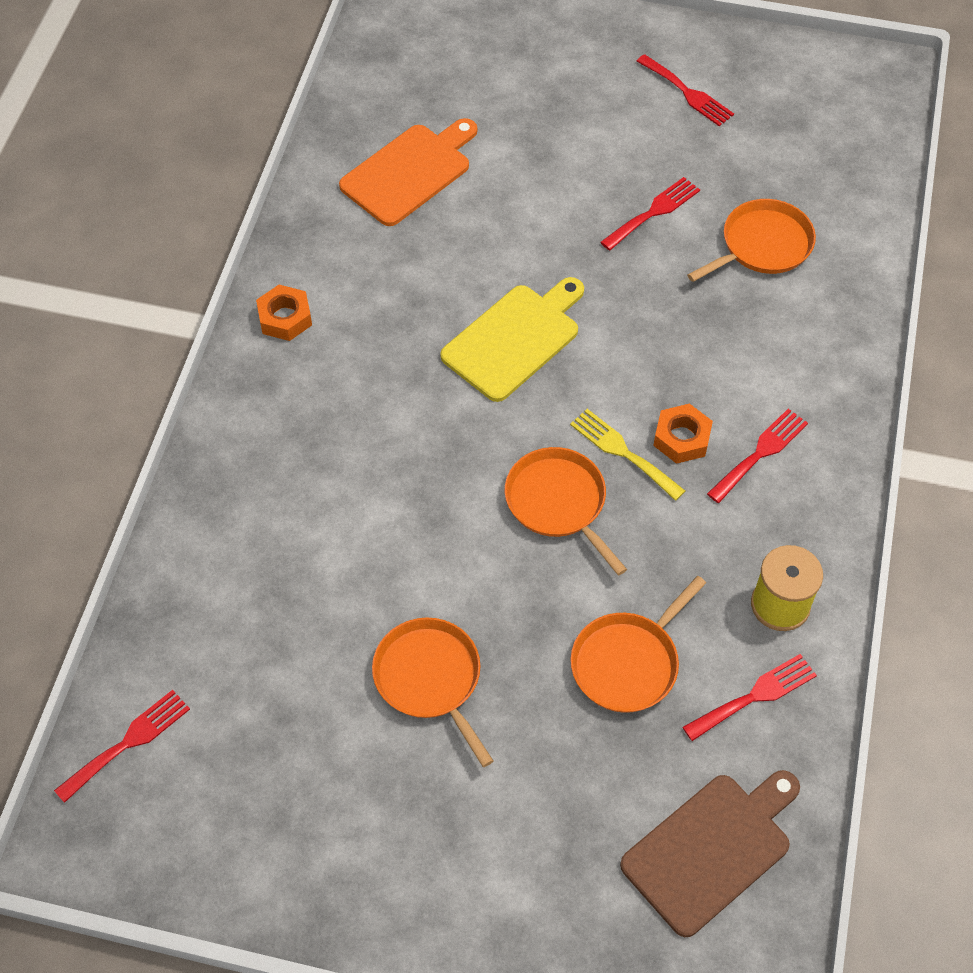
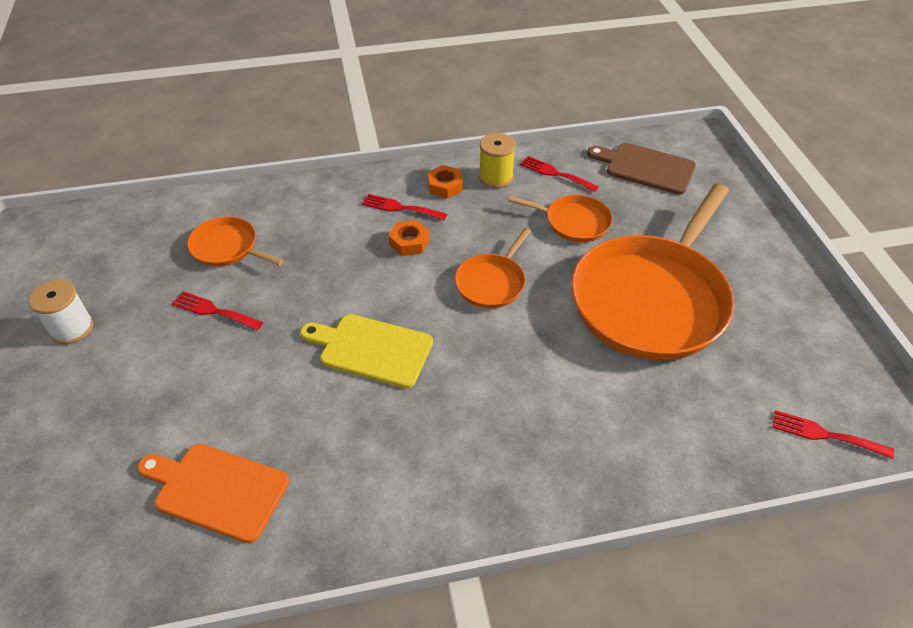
camera: 115 degrees left, 10 degrees down
orange nut [256,285,312,341] -> orange nut moved to [428,165,463,199]
orange pan [372,617,493,767] -> orange pan [571,183,734,360], size x2.19
yellow fork [570,409,685,501] -> none
red fork [636,54,734,126] -> white spool [29,279,94,345]

